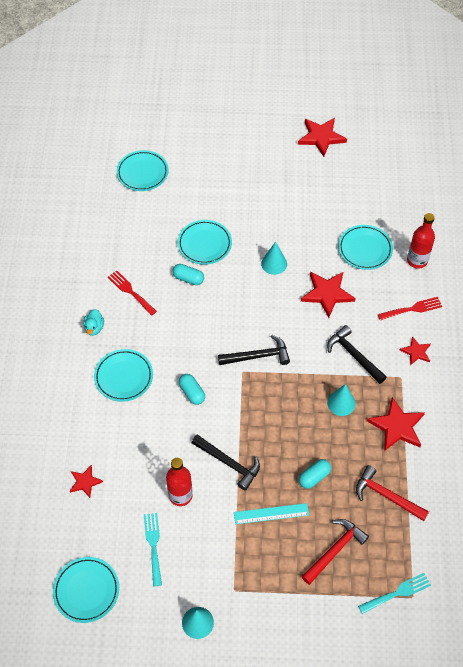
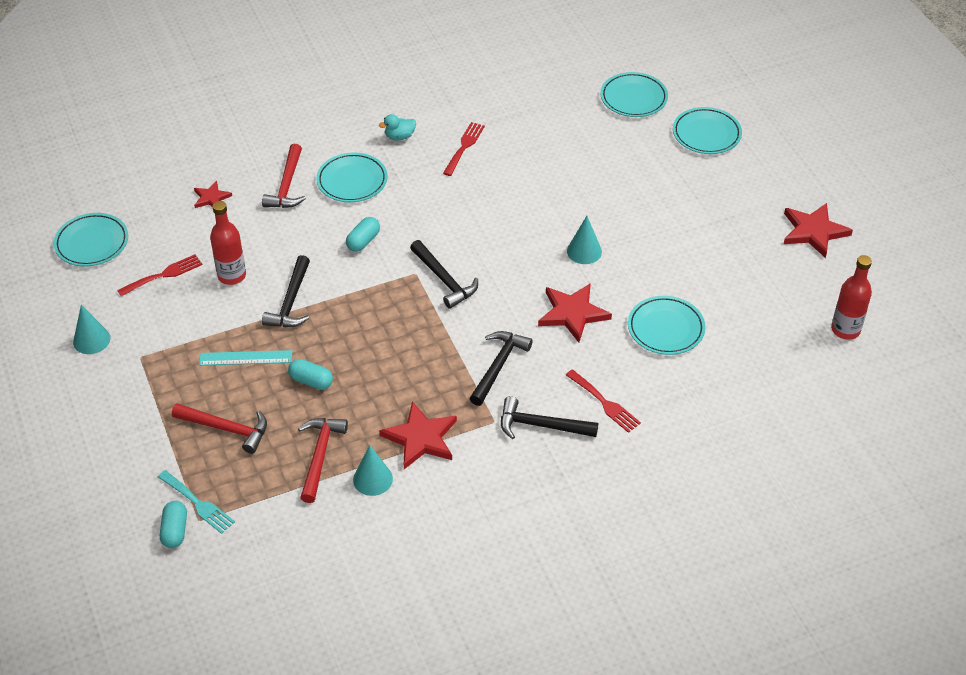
camera: 65 degrees right, 10 degrees down
turquoise fork [144,513,162,586] -> red fork [117,254,202,296]
turquoise capsule [172,264,204,285] -> turquoise capsule moved to [160,501,187,548]
turquoise plate [178,220,232,265] -> turquoise plate moved to [673,107,742,154]
turquoise ruler [234,503,309,524] -> turquoise ruler turned 60 degrees counterclockwise [199,350,292,366]
turquoise cone [327,384,356,416] -> turquoise cone moved to [353,445,393,496]
red star [400,336,431,365] -> black hammer [501,396,598,439]
red bottle [407,213,435,269] -> red bottle moved to [831,255,872,340]
none -> red hammer [262,144,306,208]

